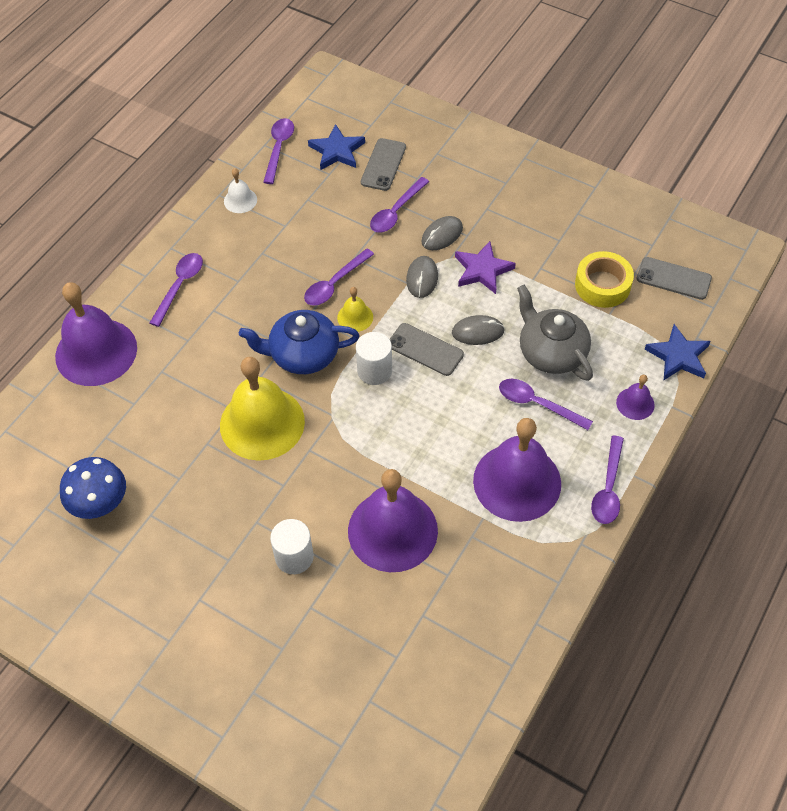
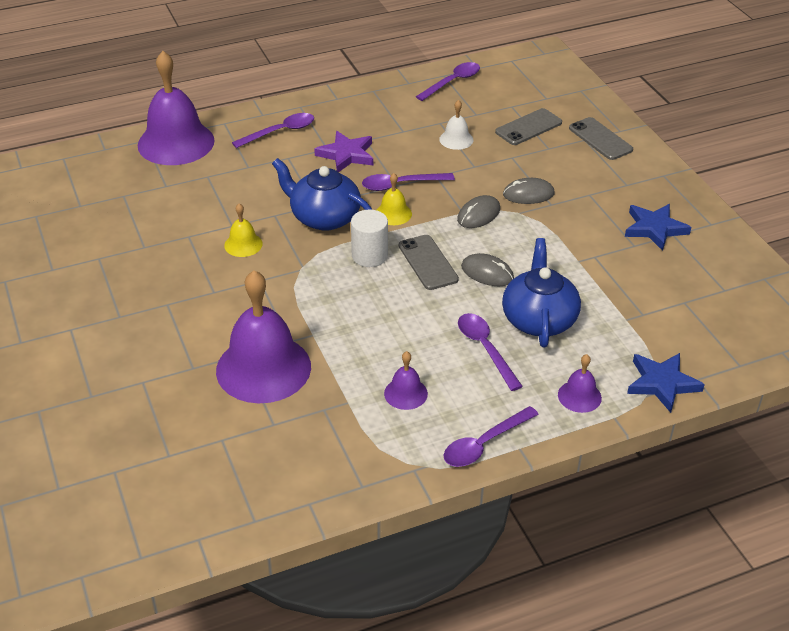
camera: 35 degrees right, 15 degrees down
blue mushroom [60,457,126,519] -> none
yellow bell [220,357,305,461] -> yellow bell [224,203,263,257], size x0.45
white bell [224,168,257,213] -> white bell moved to [439,100,473,150]
white cylinder [270,519,314,574] -> none
blue star [308,124,365,170] -> blue star moved to [625,204,691,251]
purple spoon [370,177,429,233] -> none
purple star [455,241,516,294] -> purple star moved to [314,131,373,172]
purple bell [473,418,561,522] -> purple bell [384,351,428,410], size x0.45
grey teapot [517,285,593,381] -> blue teapot [502,238,581,348]
yellow tape [575,251,634,308] -> none
grey phone [637,257,712,300] -> grey phone moved to [569,117,633,160]

